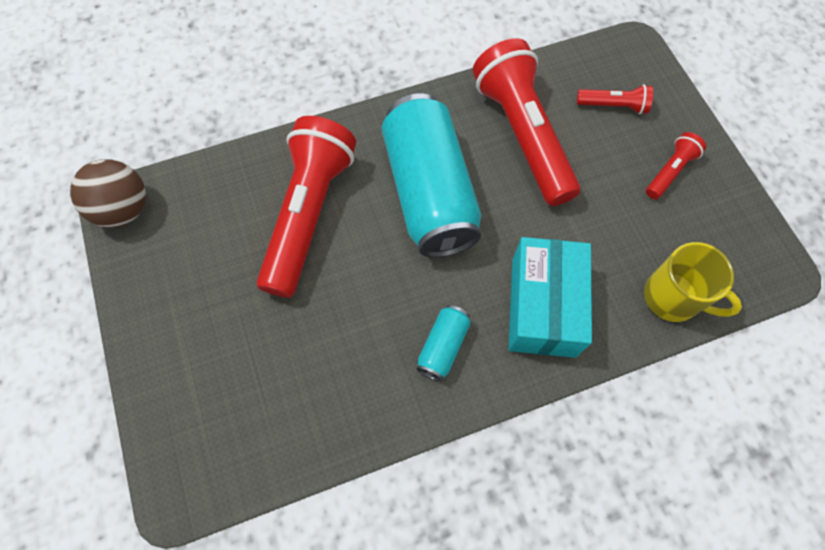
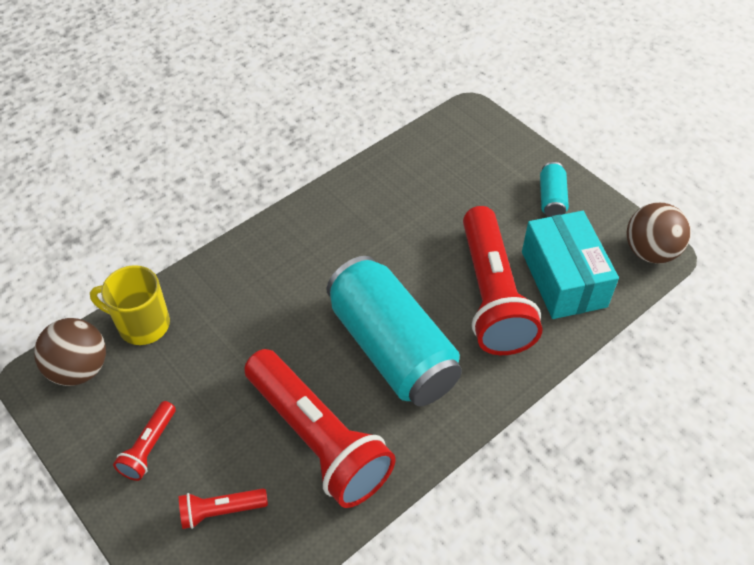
camera: 160 degrees right, 15 degrees down
turquoise can [416,305,471,381] -> turquoise can moved to [540,162,569,217]
turquoise box [509,237,592,358] -> turquoise box moved to [522,211,619,319]
none -> brown ball [34,318,106,386]

